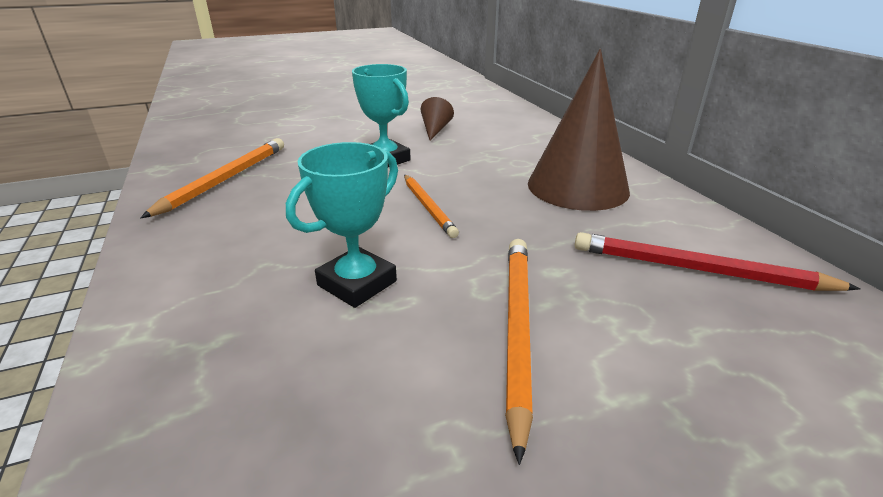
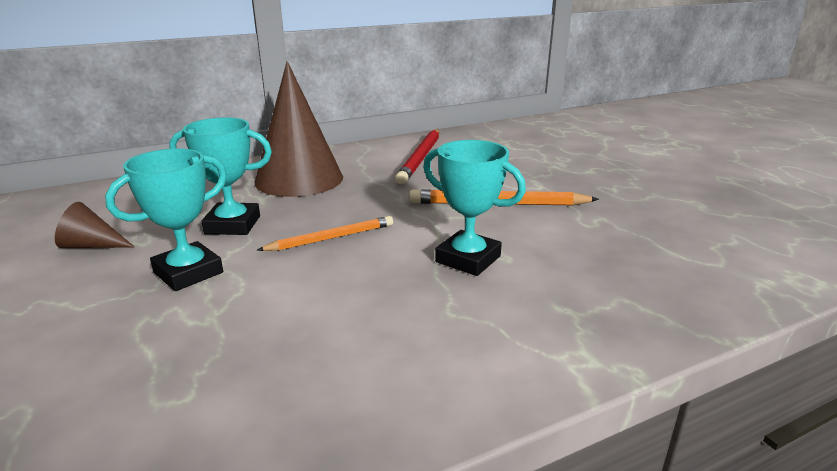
camera: 95 degrees left, 5 degrees down
orange pencil [140,138,284,218] -> none
none -> turquoise trophy [169,117,272,235]

